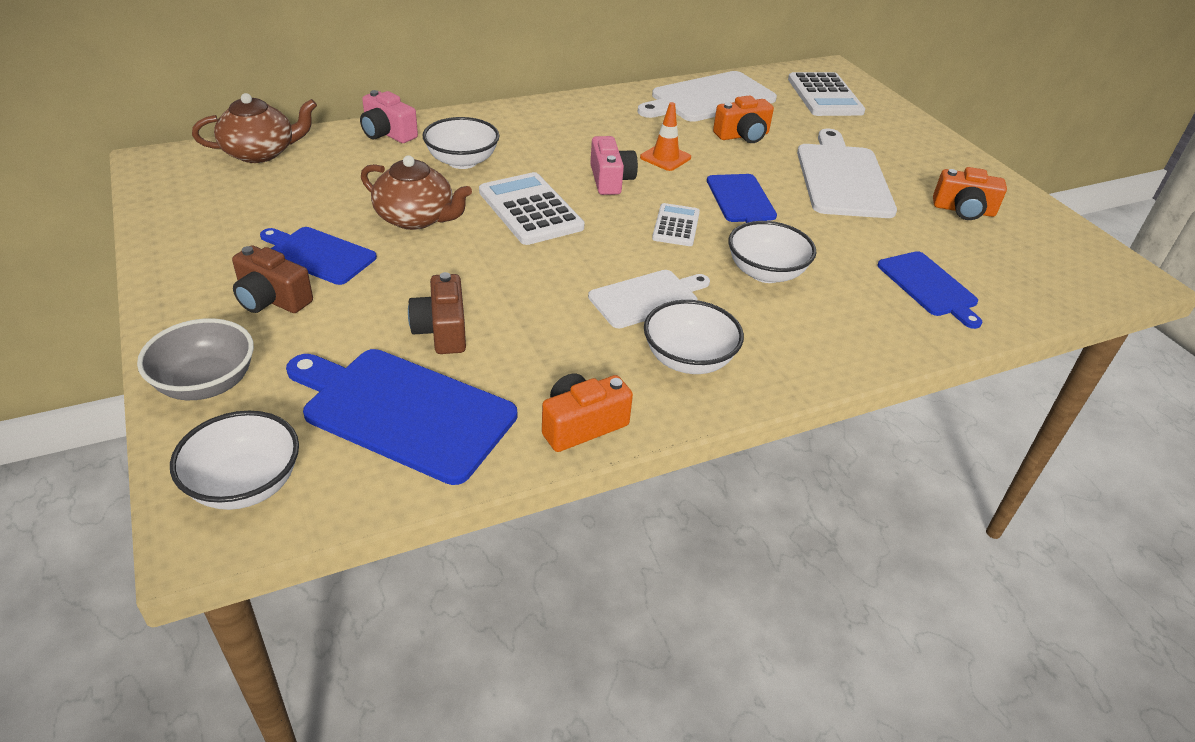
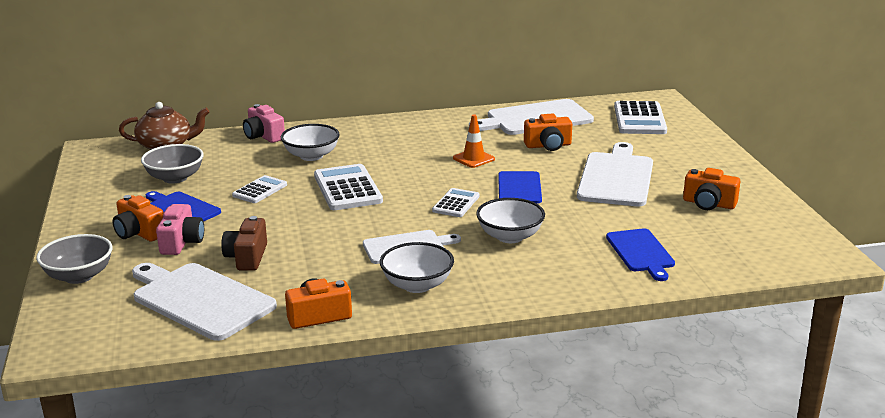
camera: 15 degrees right, 15 degrees down
white bowl [170,411,299,510] -> none
brown camera [232,245,313,313] -> orange camera [112,195,164,242]
blue cutting board [286,349,517,485] -> white cutting board [132,263,277,341]
brown teapot [361,155,472,230] -> white calculator [232,175,287,203]
pink camera [590,136,638,195] -> pink camera moved to [156,204,204,255]
none -> grey bowl [141,144,204,184]

